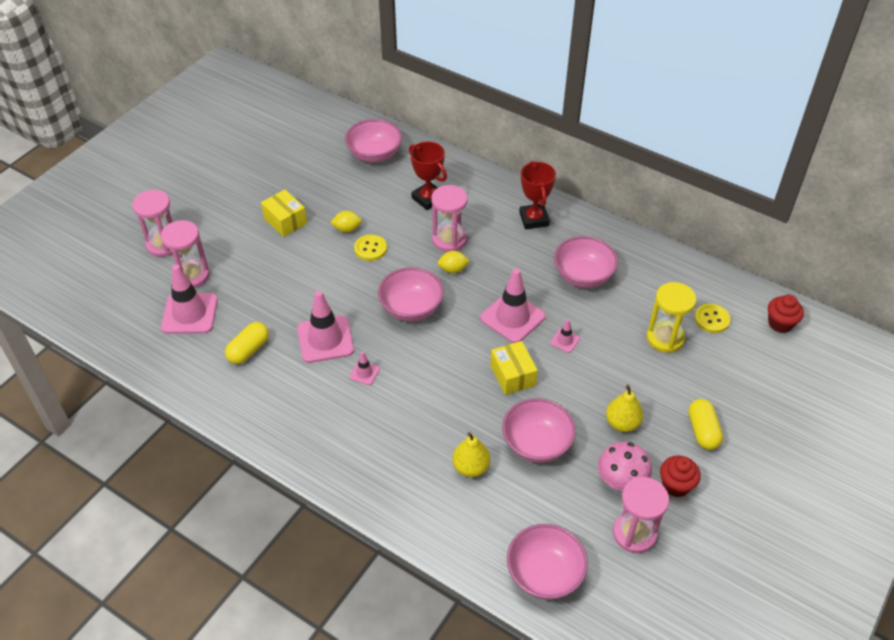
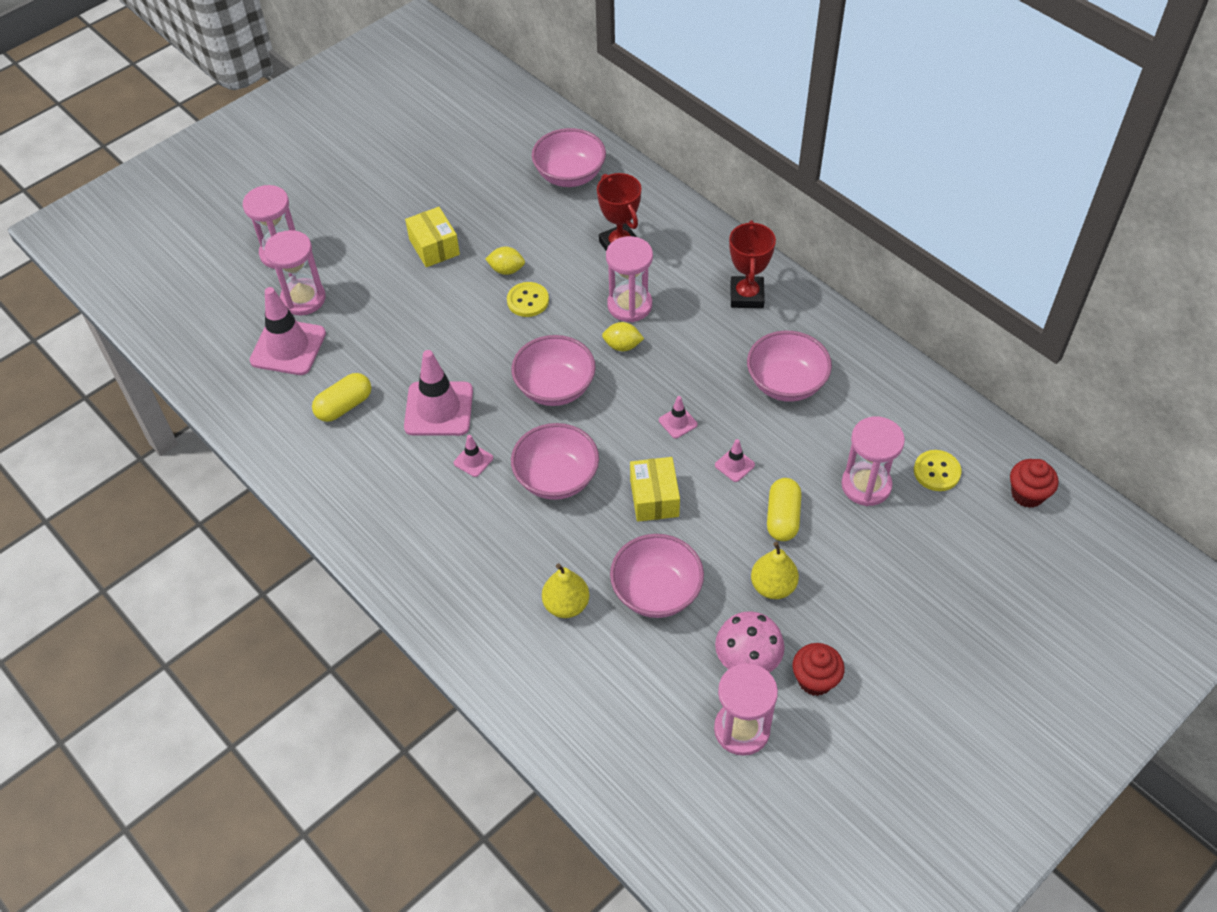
camera: 15 degrees right, 5 degrees up
pink traffic cone [480,268,546,343] -> pink traffic cone [659,396,698,438], size x0.46
pink bowl [507,524,588,600] -> pink bowl moved to [511,423,599,500]
yellow hourglass [646,282,696,353] -> pink hourglass [841,416,905,506]
yellow capsule [688,399,723,450] -> yellow capsule moved to [767,478,801,541]

